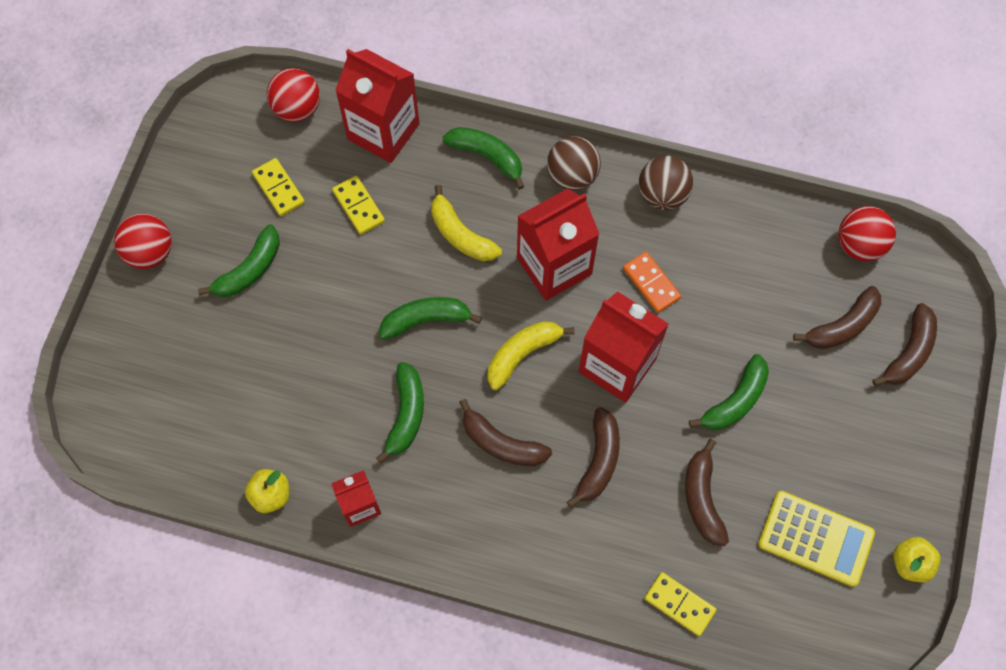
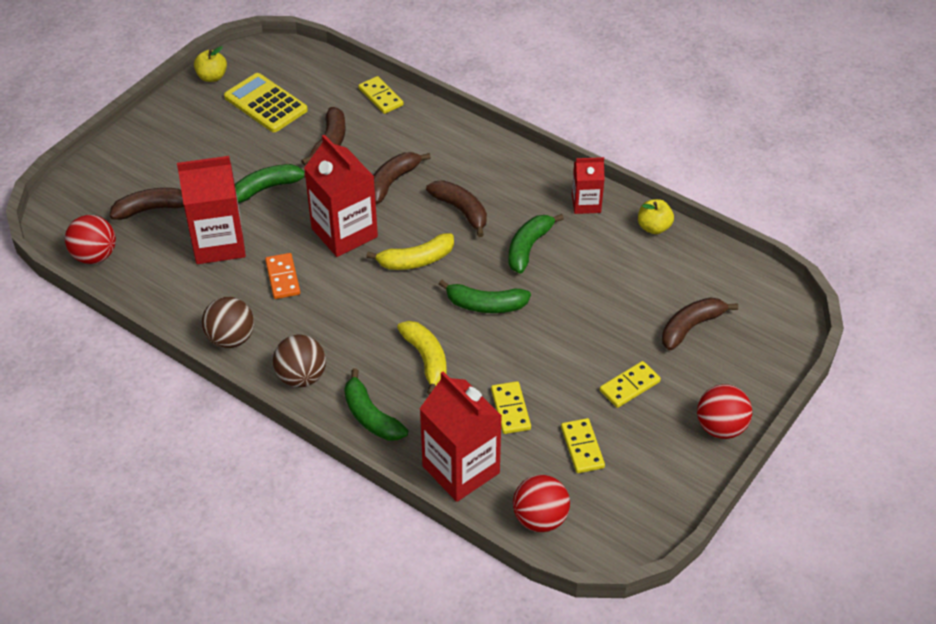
camera: 160 degrees left, 20 degrees down
green banana [198,224,280,297] -> yellow domino [600,361,661,408]
red carton [517,188,599,301] -> red carton moved to [177,156,246,264]
brown banana [872,303,937,387] -> brown banana moved to [662,297,738,350]

